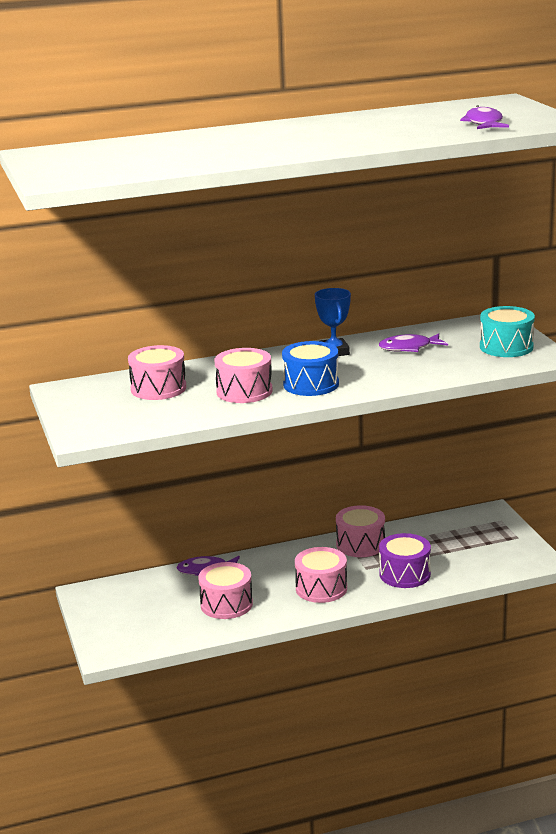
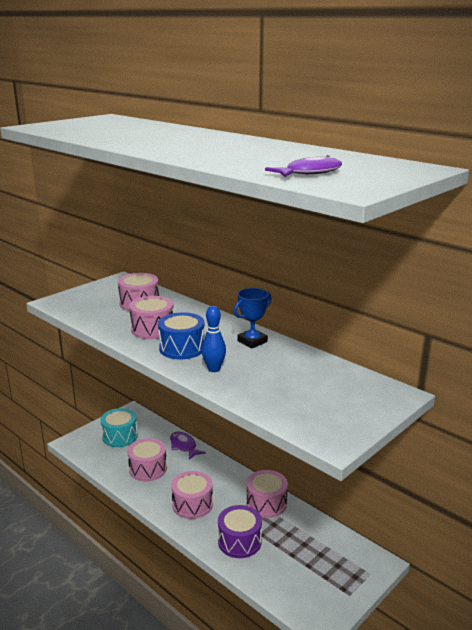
camera: 60 degrees right, 0 degrees up
purple fish [379,334,448,352] -> none
turquoise drum [480,306,535,357] -> turquoise drum moved to [100,408,138,447]
none -> blue bowling pin [202,306,226,372]

